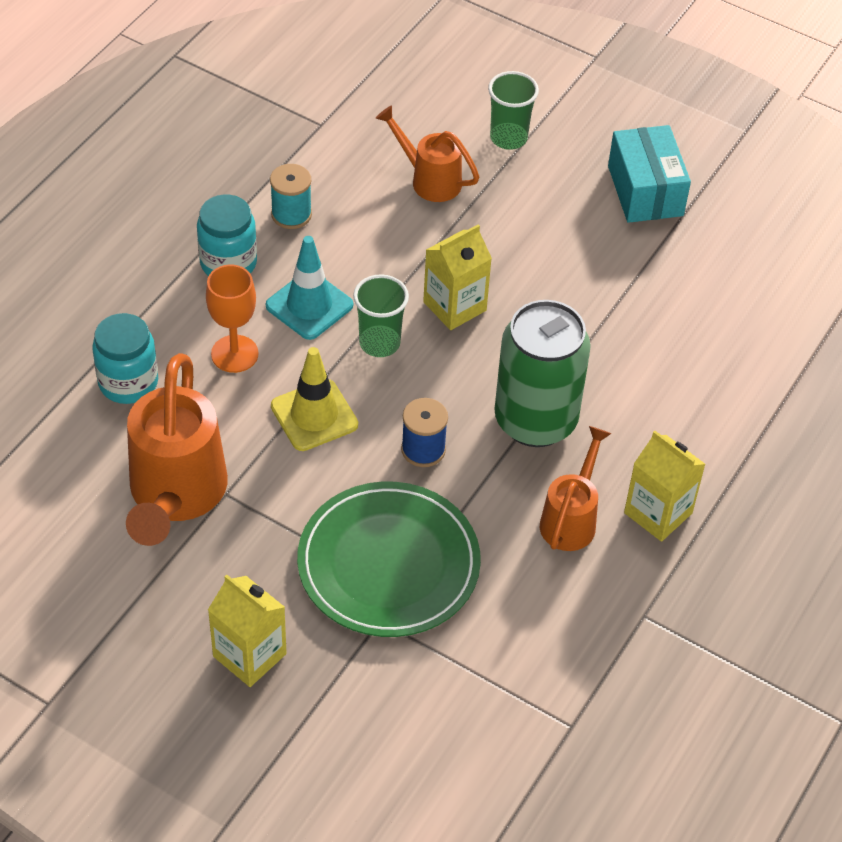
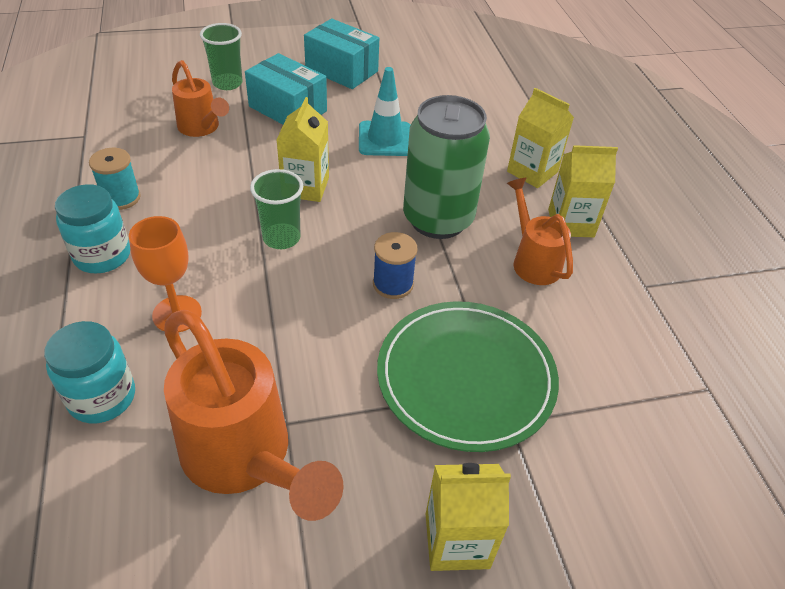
camera: 45 degrees left, 5 degrees down
turquoise traffic cone [266,236,353,340] -> turquoise traffic cone moved to [359,67,411,156]
yellow traffic cone [271,347,358,451] -> none
orange watering can [376,105,480,202] -> orange watering can turned 120 degrees counterclockwise [172,60,229,137]
none -> turquoise box [245,53,327,124]
none -> yellow carton [507,88,574,188]

